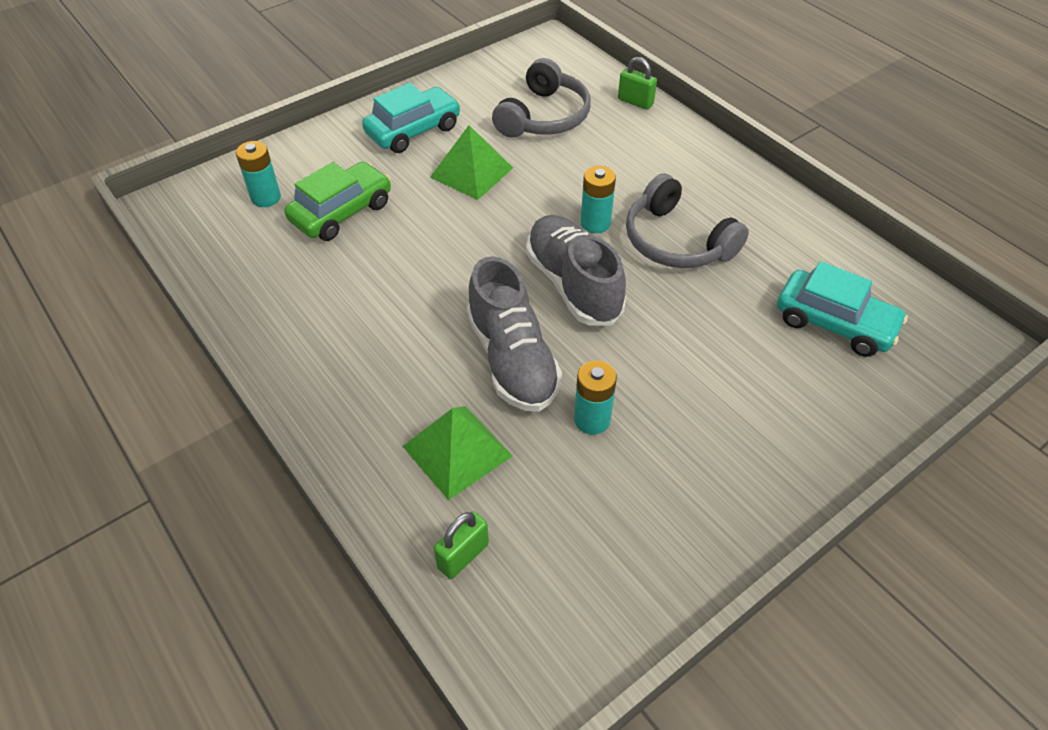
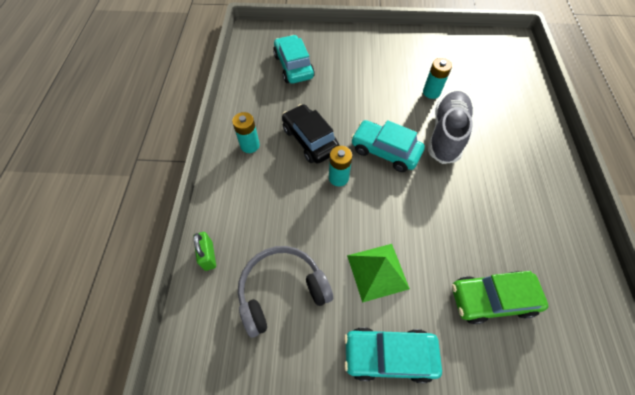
camera: 140 degrees left, 10 degrees up
turquoise battery [236,141,281,207] -> turquoise battery moved to [232,112,260,153]
green pyramid [403,406,512,500] -> none
green padlock [434,511,489,579] -> none
grey shoe [526,215,626,326] -> turquoise car [351,120,425,172]
grey headphones [626,173,749,268] -> black car [282,104,340,164]

